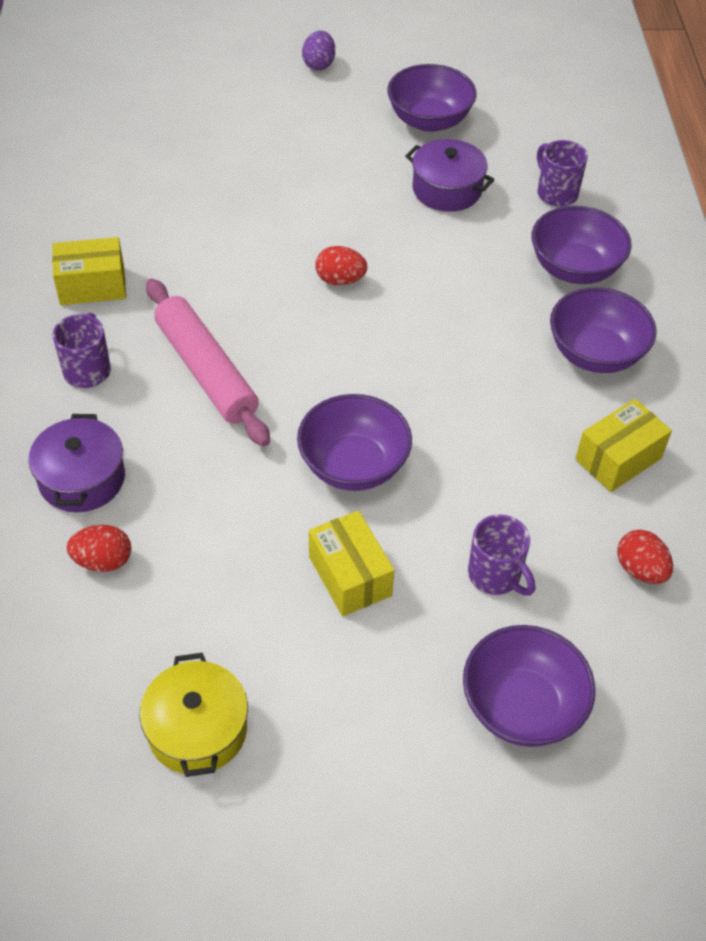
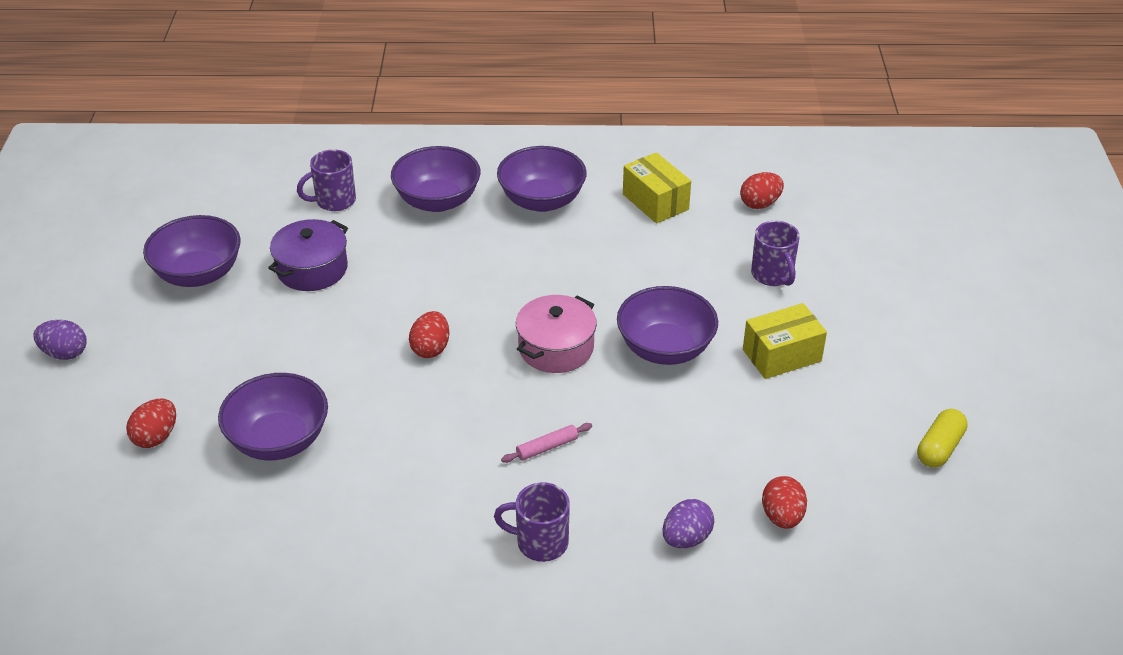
camera: 85 degrees left, 10 degrees down
purple pot [28,414,125,512] -> purple egg [662,499,714,548]
yellow box [52,237,126,305] -> none
yellow pot [140,653,248,777] -> yellow capsule [917,409,968,468]
pink rolling pin [146,278,270,446] -> pink rolling pin [501,423,592,463], size x0.40
purple bowl [463,625,596,747] -> purple bowl moved to [218,373,328,461]
purple mug [468,514,535,596] -> purple mug turned 105 degrees clockwise [751,221,800,286]
none -> red egg [126,399,176,448]
none -> pink pot [516,295,597,373]

